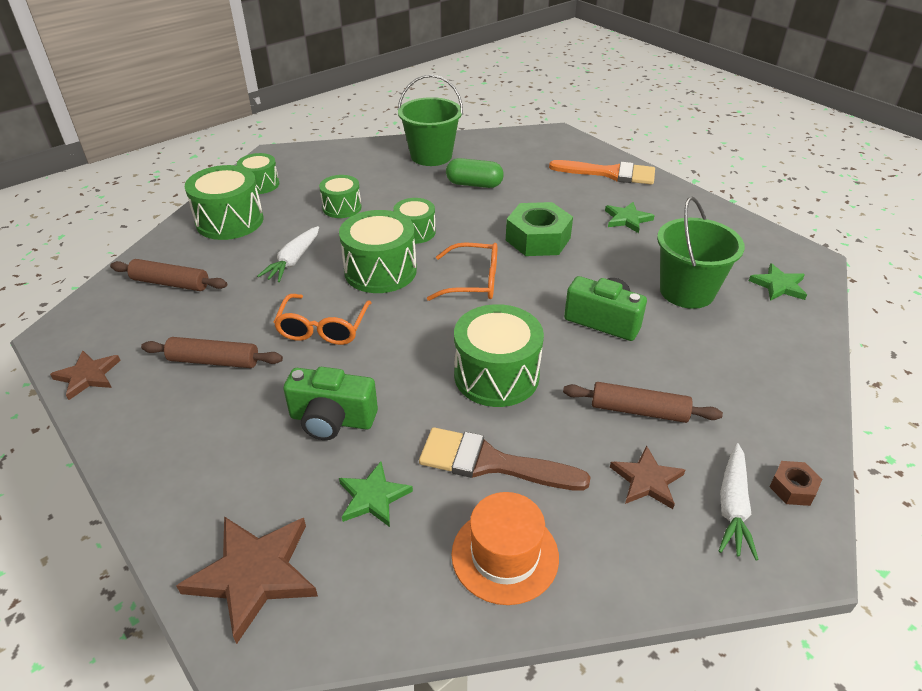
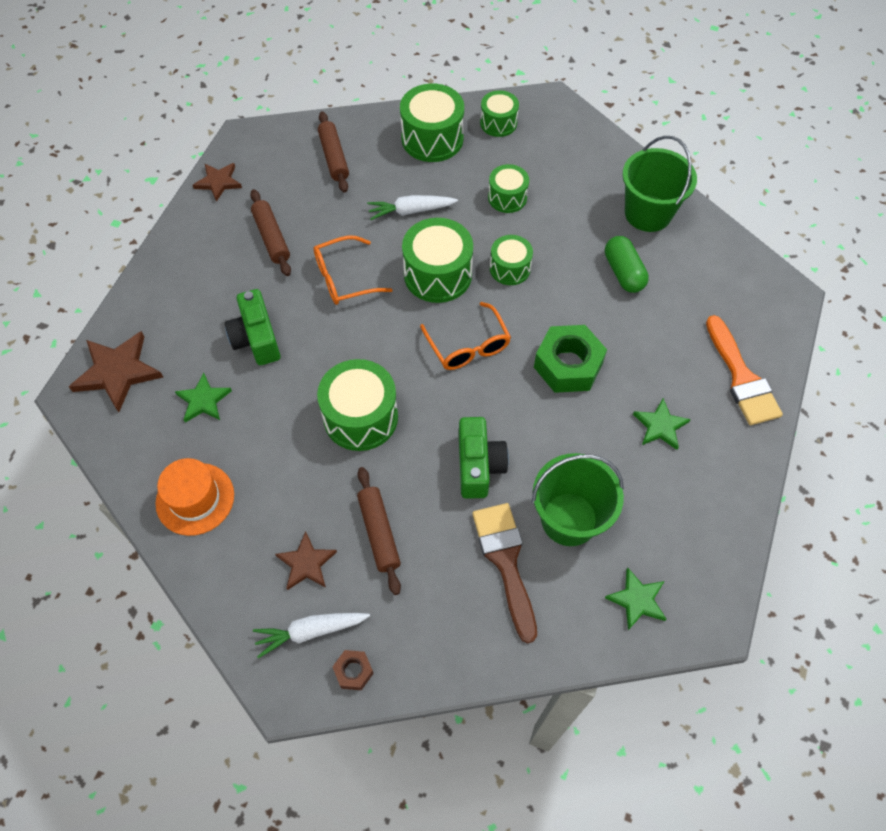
camera: 60 degrees right, 20 degrees up
brown brush [419,427,591,491] -> brown brush moved to [472,503,537,643]

